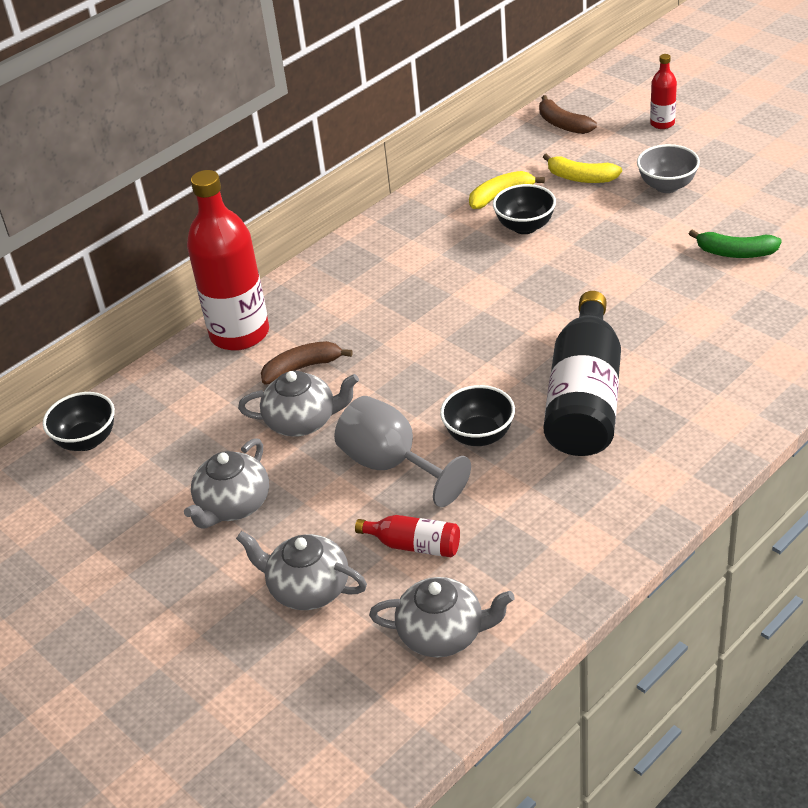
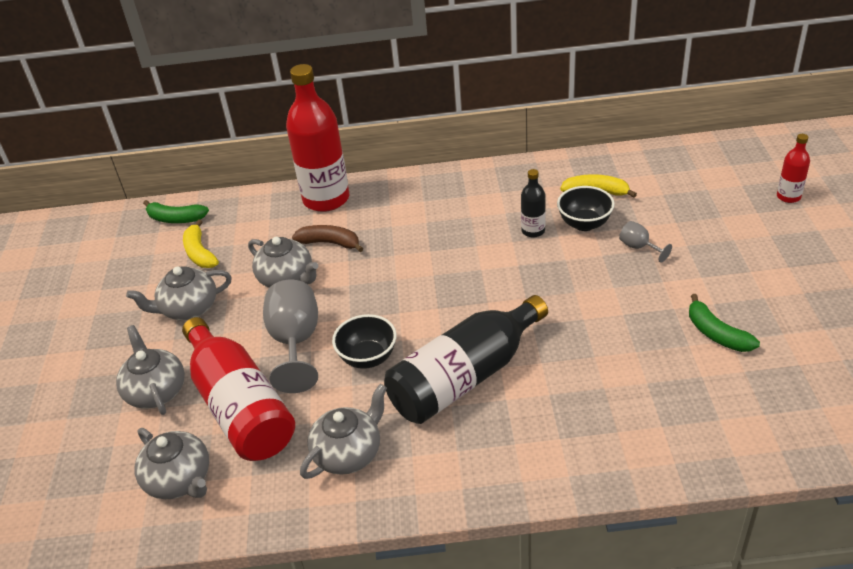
camera: 40 degrees right, 0 degrees up
black bowl [43,392,115,451] -> green banana [143,200,209,223]
red bottle [355,515,460,557] -> red bottle [182,317,295,461], size x2.16
brown banana [539,95,597,134] -> none
yellow banana [543,153,622,183] -> yellow banana moved to [183,219,219,268]
grey bowl [637,144,700,193] -> none
none -> grey teapot [300,384,387,479]
none -> black bottle [521,169,546,238]
none -> grey goblet [619,221,672,263]

